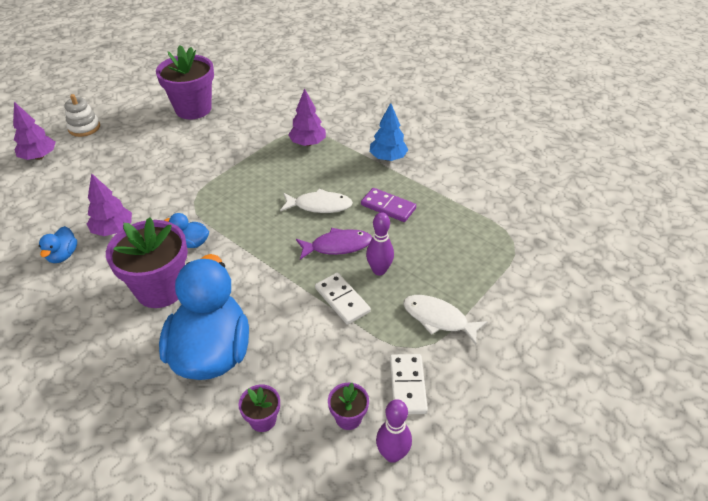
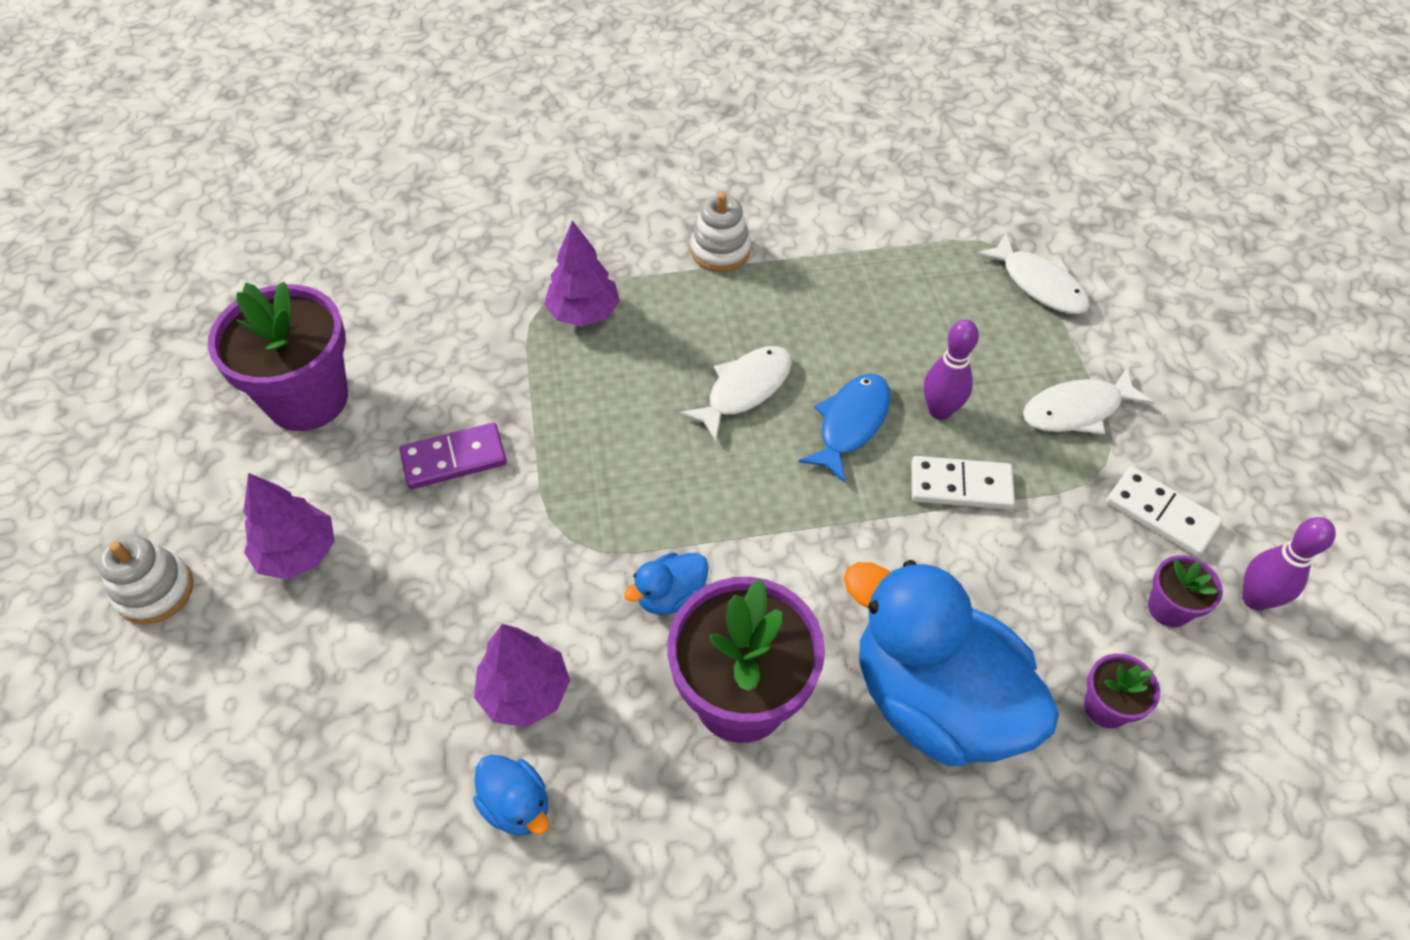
camera: 50 degrees left, 10 degrees up
purple tree [13,102,56,160] -> purple tree moved to [243,473,335,580]
purple fish [296,228,373,260] -> blue fish [799,373,891,483]
purple domino [361,188,416,222] -> purple domino moved to [399,422,507,489]
blue tree [370,103,408,161] -> white stacking toy [691,192,751,272]
none -> white fish [976,233,1090,314]

